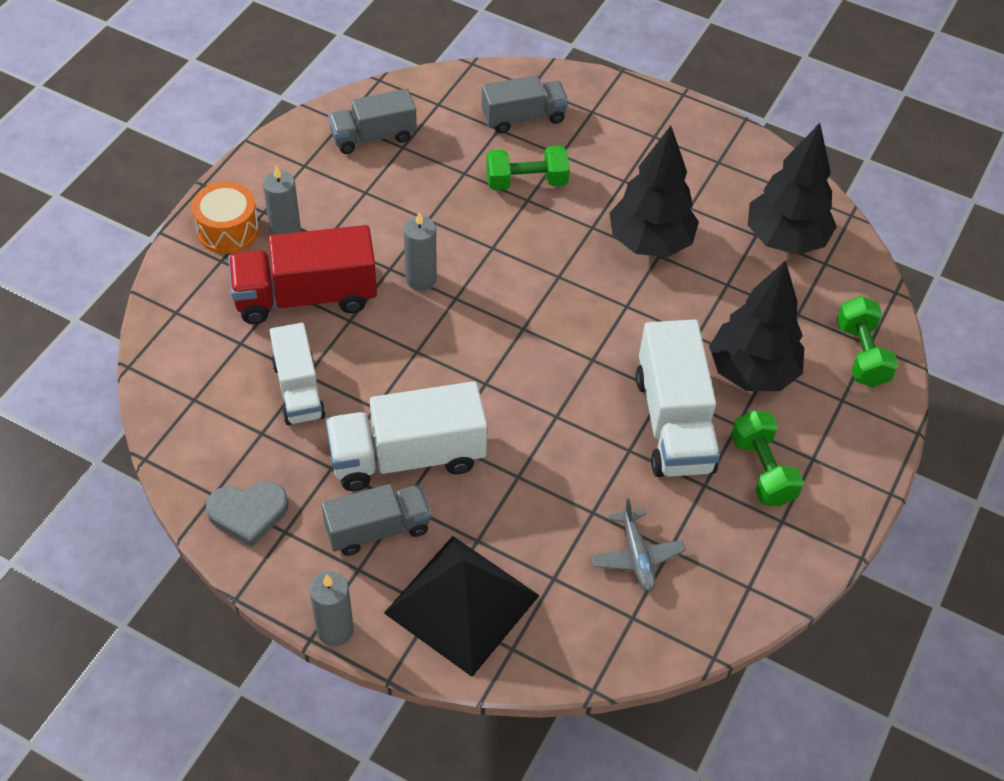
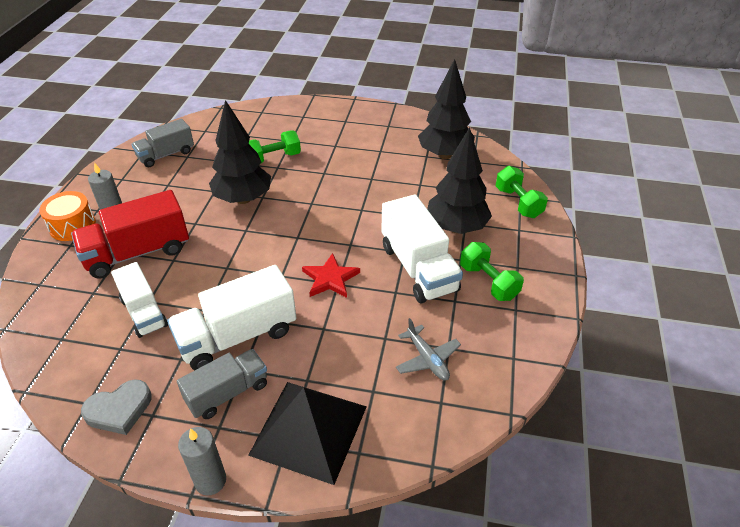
camera: 15 degrees left, 10 degrees down
grey candle [403,212,437,291] -> none
grey truck [481,75,568,133] -> none
black tree [609,125,699,257] -> black tree moved to [209,100,271,204]
none -> red star [302,253,360,298]

